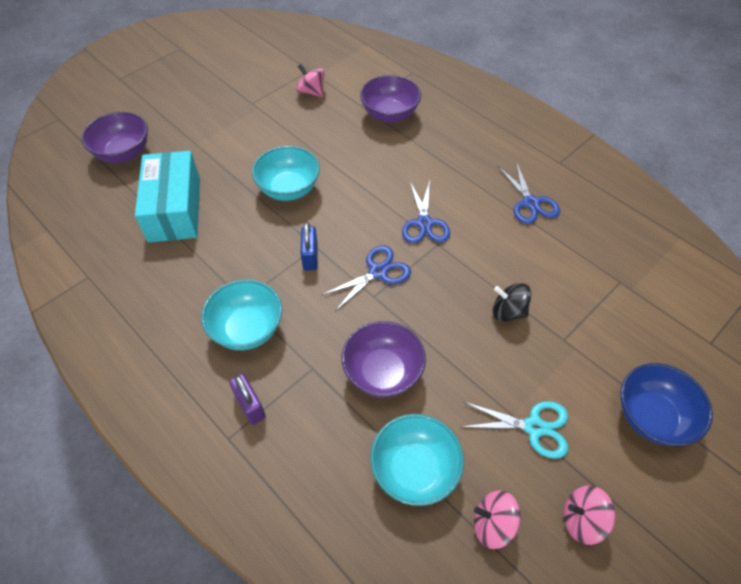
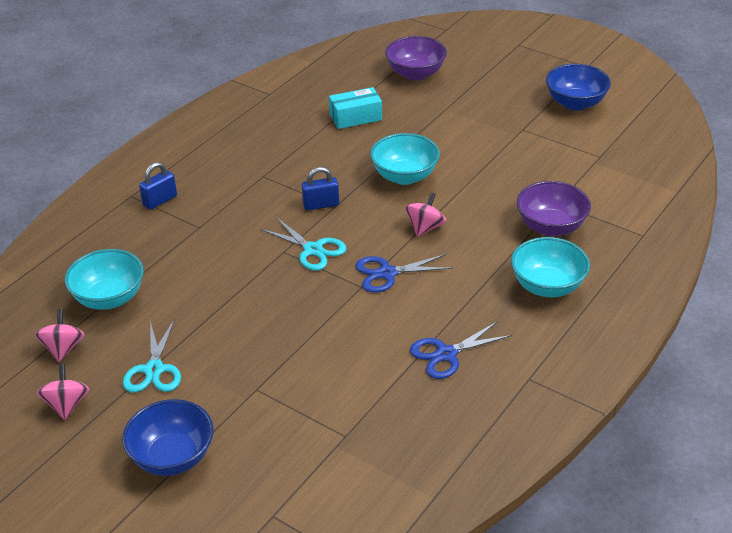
camera: 80 degrees right, 15 degrees down
turquoise box [135,151,200,242] -> turquoise box [329,87,382,129], size x0.61
turquoise bowl [201,279,282,350] -> turquoise bowl moved to [511,237,590,297]
purple padlock [229,373,266,425] -> blue padlock [139,162,177,210]
pink spinning top [297,64,325,97] -> pink spinning top moved to [405,192,446,237]
blue scissors [322,246,411,311] -> turquoise scissors [261,217,347,271]
purple bowl [342,321,426,398] -> none
black spinning top [493,283,532,322] -> none
none -> blue bowl [546,64,611,111]

